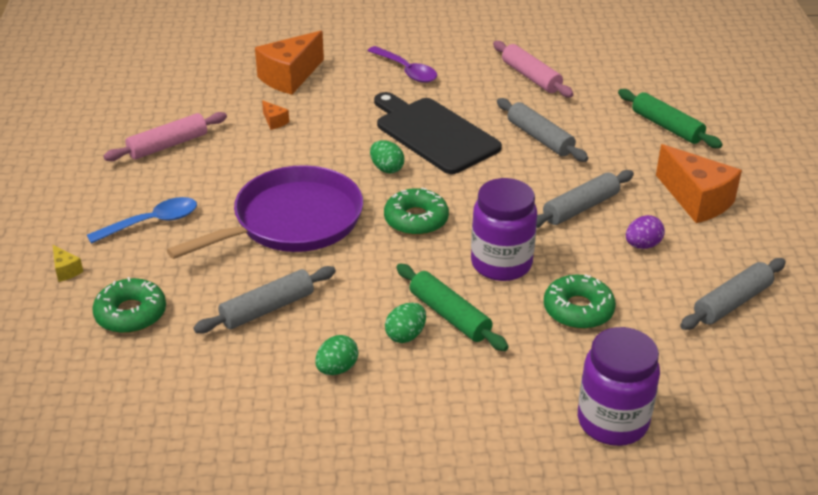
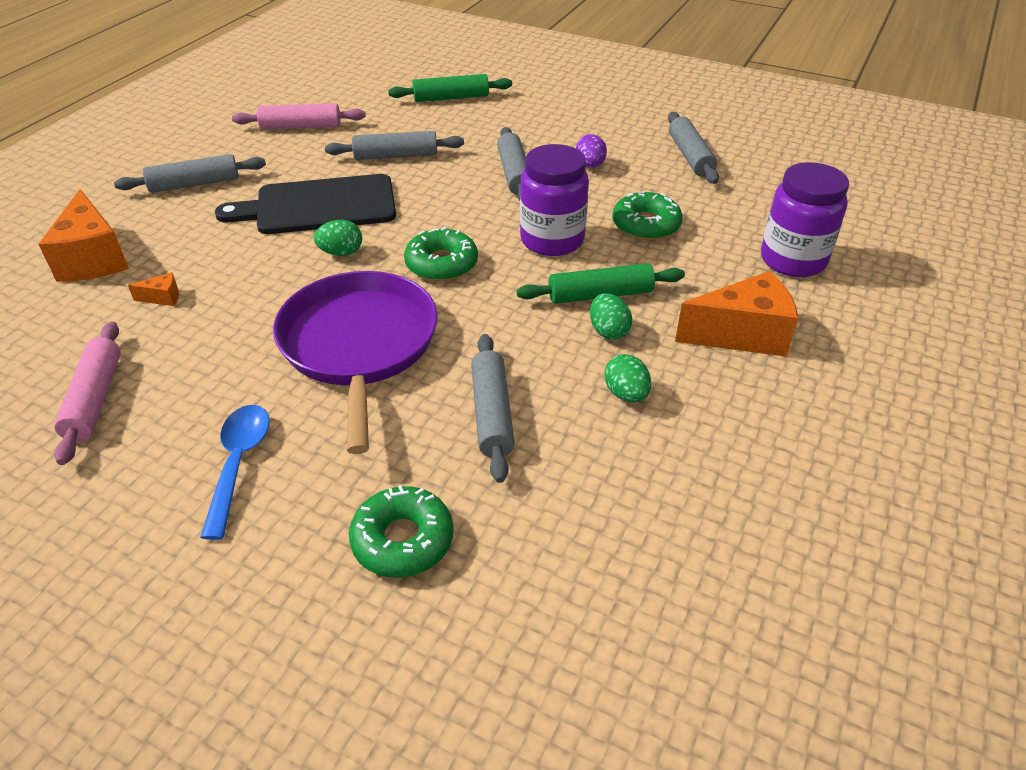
camera: 60 degrees left, 5 degrees up
yellow cheese [53,245,83,282] -> none
purple spoon [368,46,437,83] -> grey rolling pin [114,154,266,193]
orange cheese [656,144,742,223] -> orange cheese moved to [675,271,798,357]

